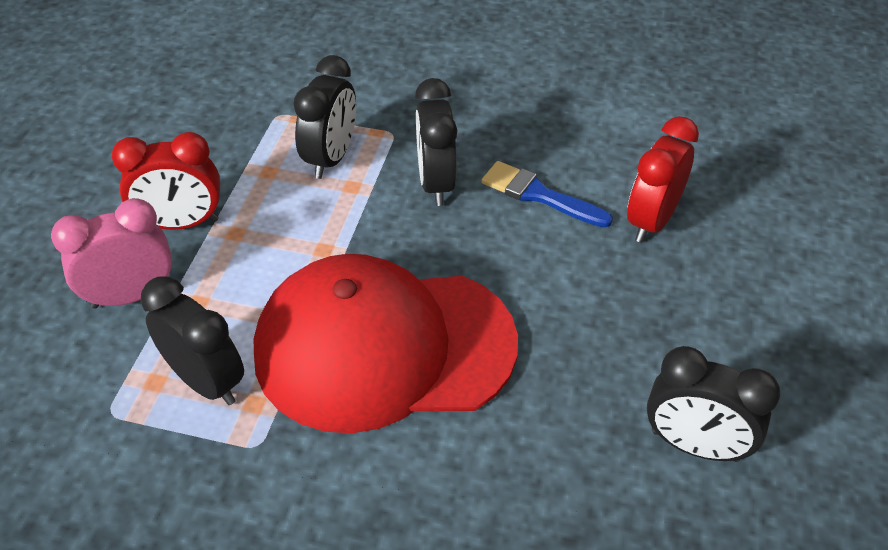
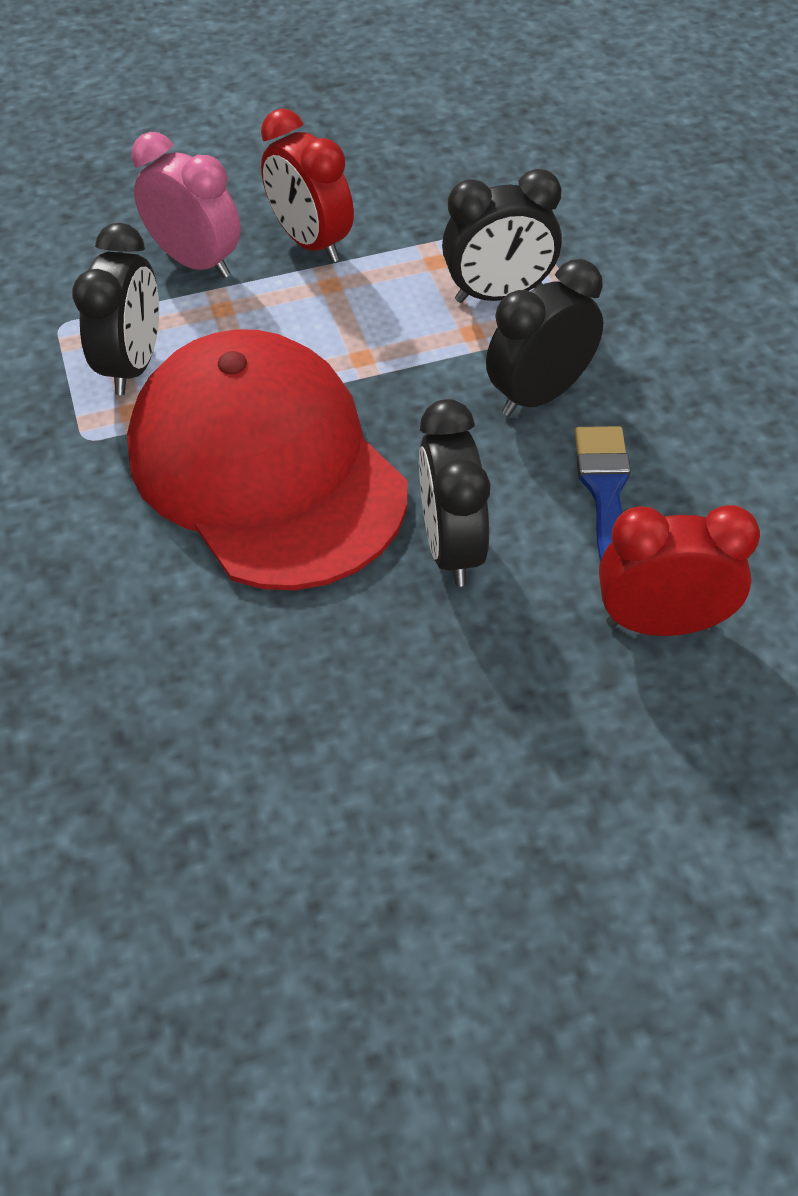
camera: 60 degrees right, 5 degrees up
black clock [647,346,780,462] -> black clock moved to [419,399,490,587]

